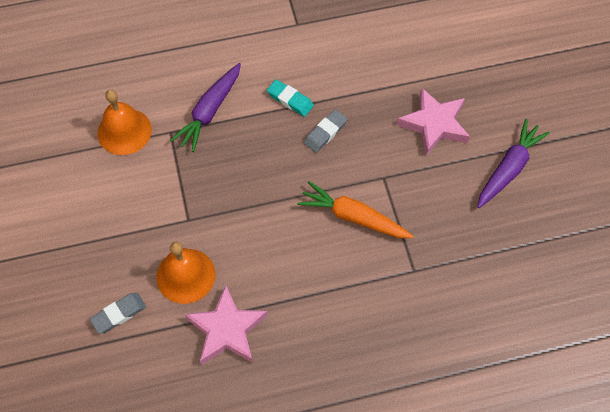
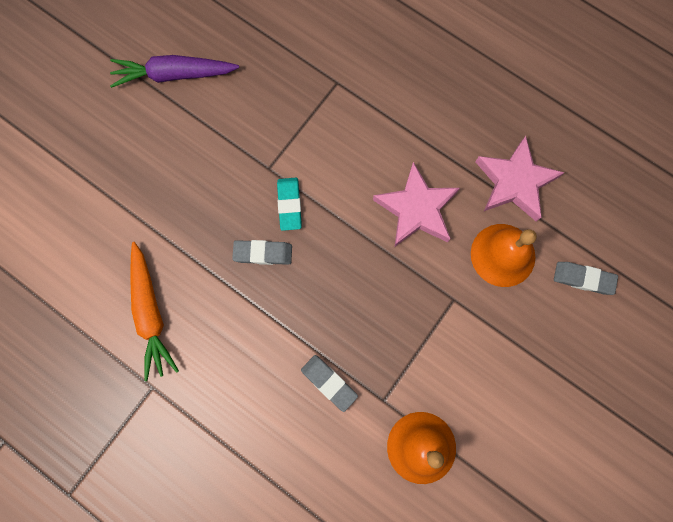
camera: 130 degrees left, 15 degrees up
purple carrot [170,63,241,152] -> grey eraser [301,355,358,412]
turquoise eraser [267,79,314,117] -> turquoise eraser moved to [277,178,302,231]
orange carrot [297,181,414,238] -> orange carrot moved to [130,242,179,381]
pink star [397,87,470,156] -> pink star moved to [373,162,460,246]

